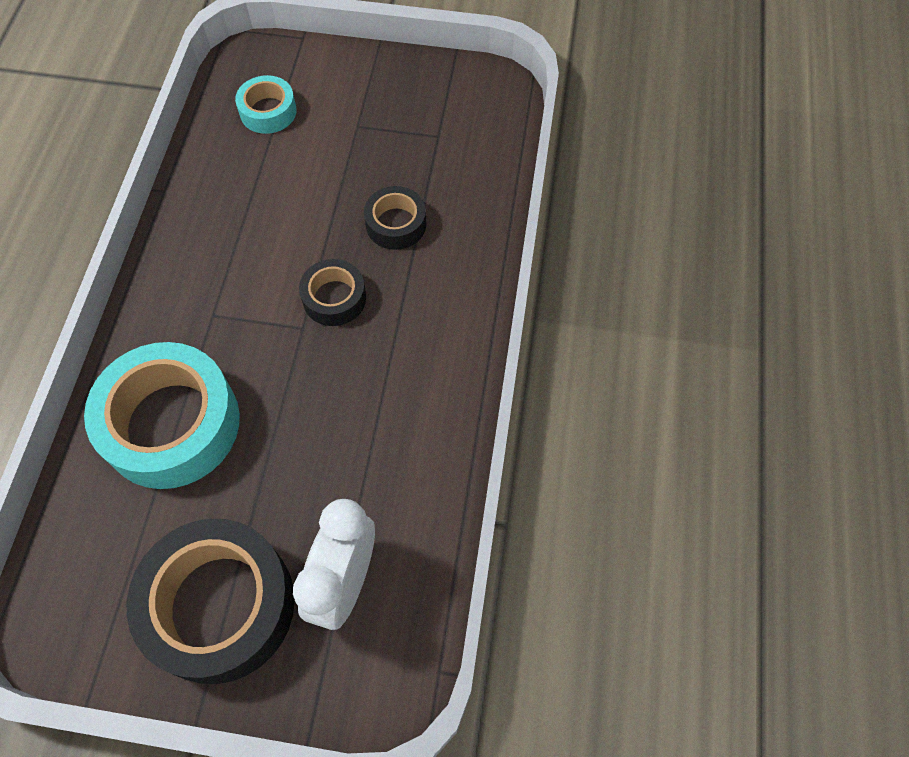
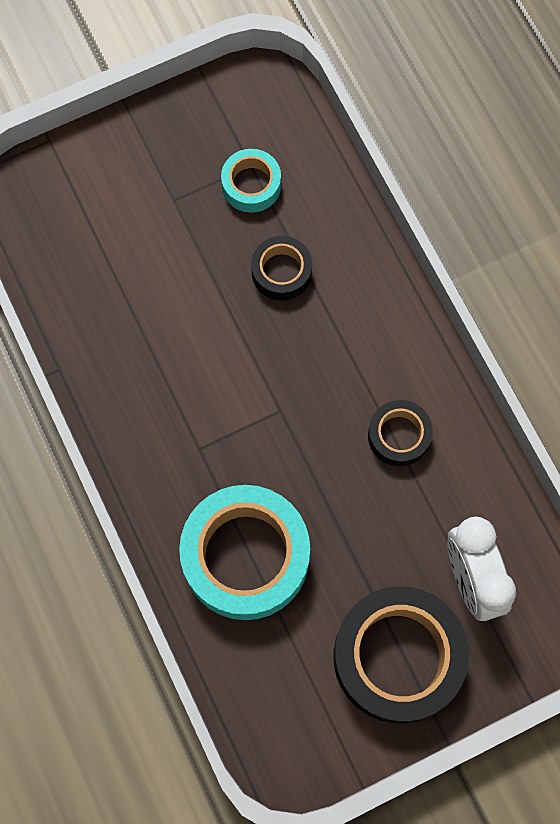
camera: 35 degrees left, 10 degrees up
turquoise tape [235,75,297,134] -> turquoise tape moved to [221,149,281,213]
black tape [299,259,366,326] -> black tape moved to [368,400,433,467]

